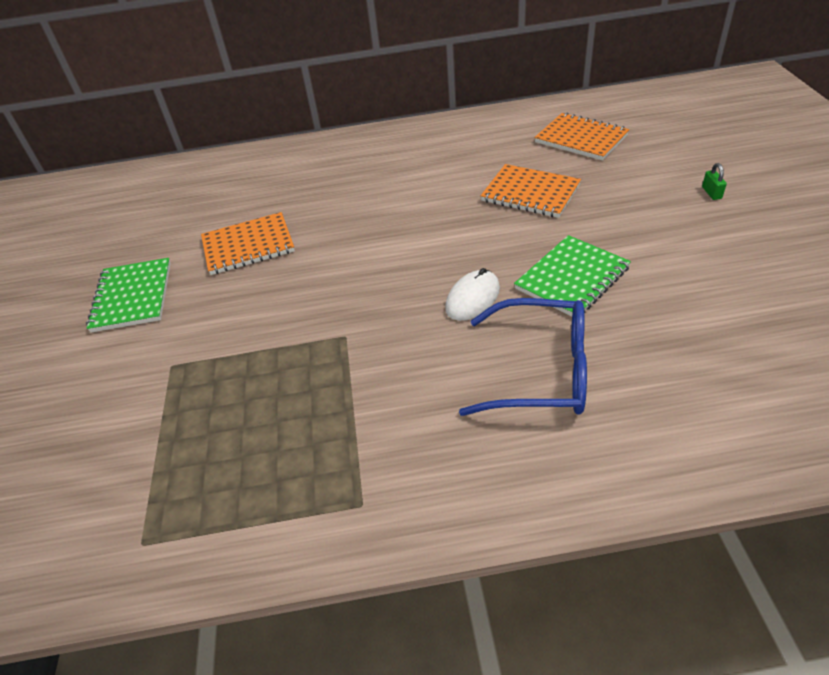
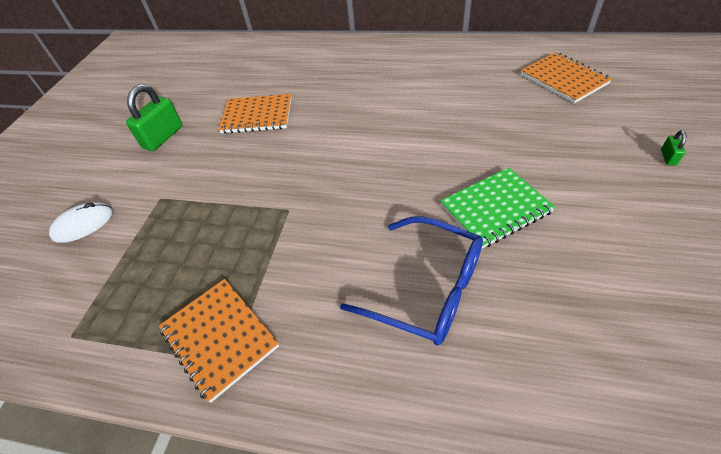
camera: 20 degrees right, 5 degrees up
green notebook [86,258,171,333] -> green padlock [126,84,182,151]
white mouse [445,268,500,321] -> white mouse moved to [49,202,113,243]
orange notebook [481,164,581,218] -> orange notebook moved to [159,279,279,403]

